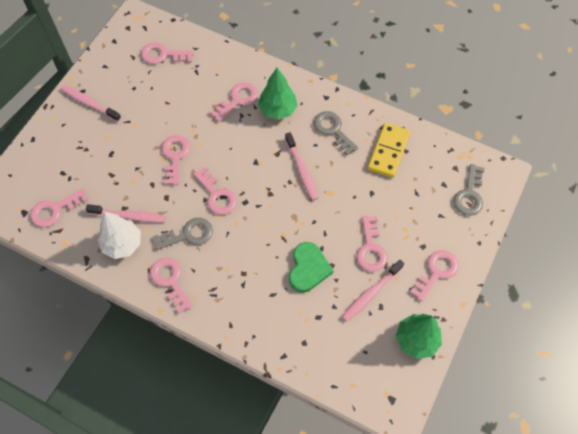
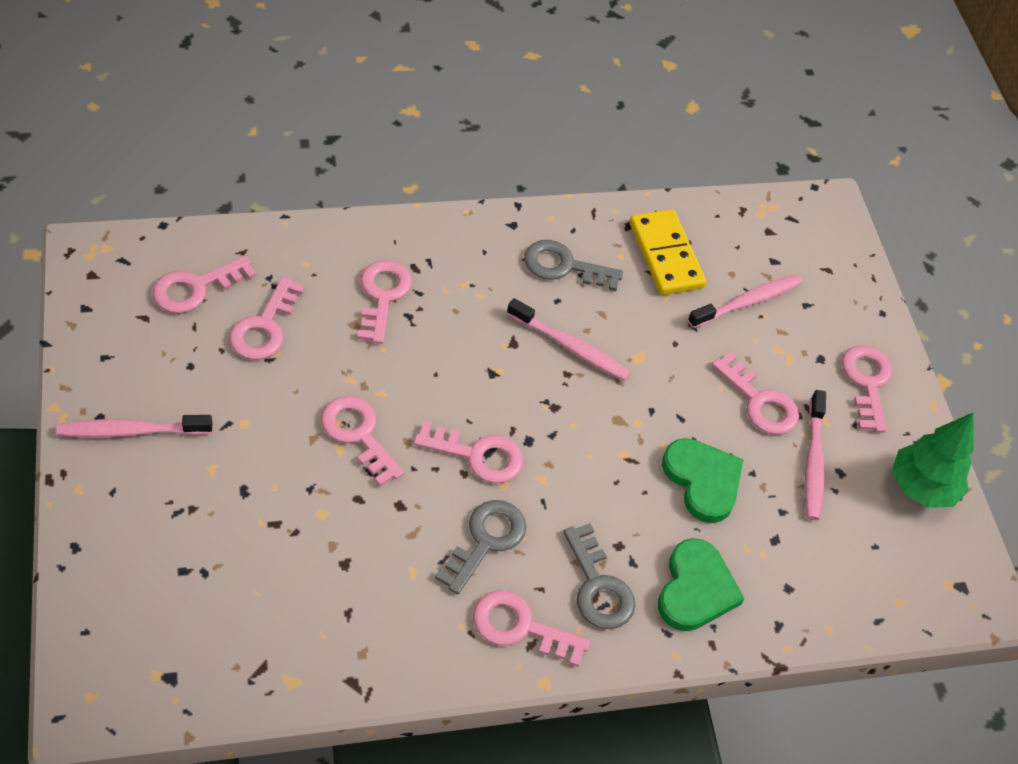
camera: 45 degrees left, 10 degrees down
pink key [31,188,89,227] -> pink key moved to [229,277,305,360]
pink toothbrush [86,204,166,223] -> pink toothbrush moved to [688,274,802,328]
white tree [98,212,141,259] -> none
green tree [258,68,298,120] -> none
grey key [453,164,484,216] -> grey key moved to [563,523,635,629]
none -> green heart [658,538,745,631]

